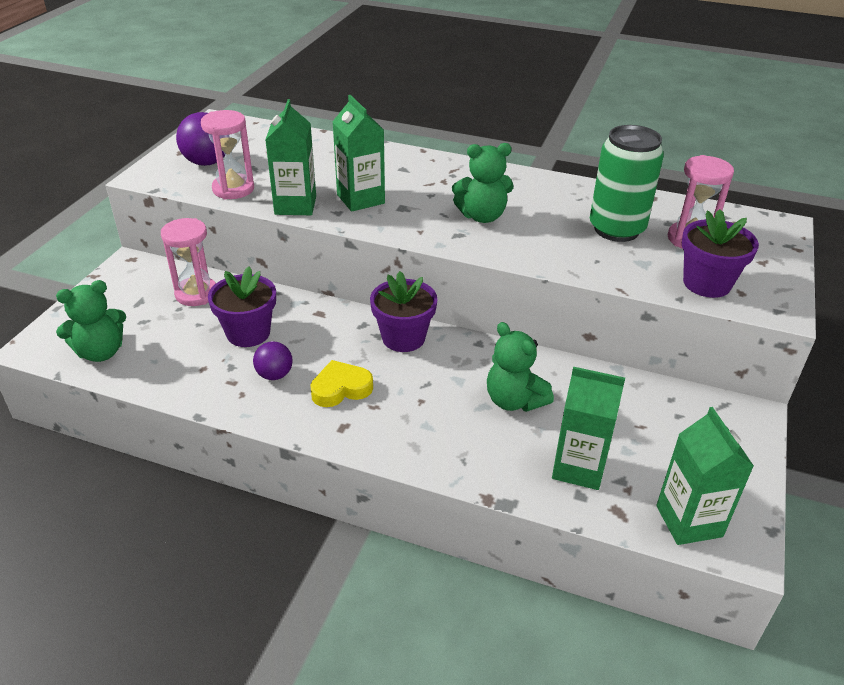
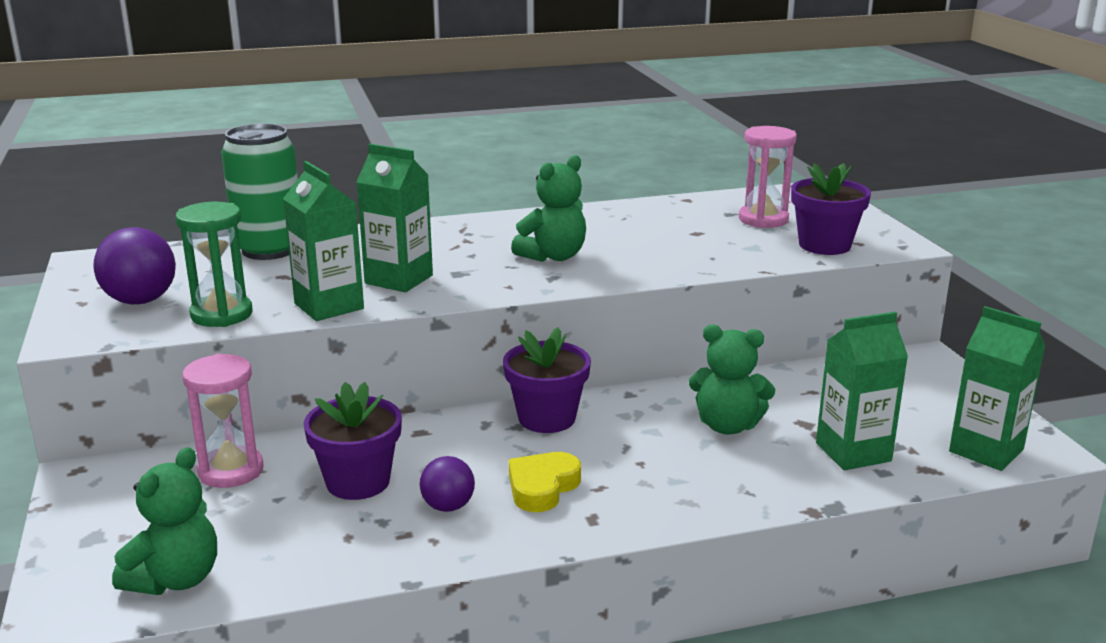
camera: 35 degrees left, 15 degrees down
pink hourglass [201,110,254,199] -> green hourglass [175,202,252,327]
green can [590,125,664,242] -> green can moved to [221,123,298,260]

